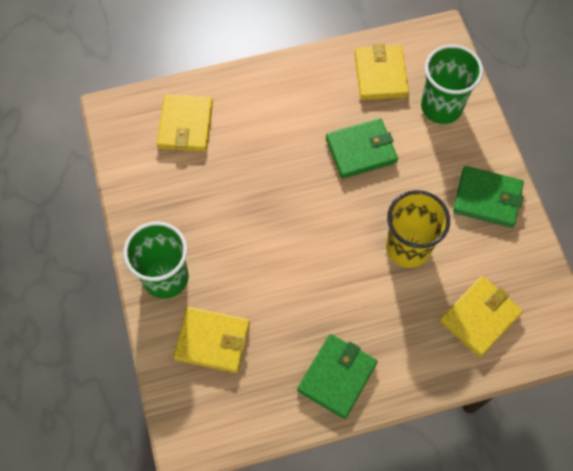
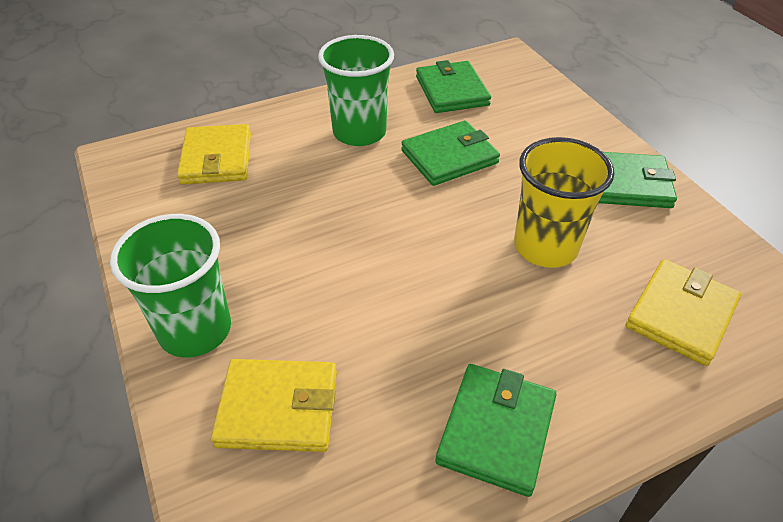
camera: 10 degrees left, 20 degrees down
yellow wallet [355,43,409,100] -> green wallet [416,60,491,113]
green cup [421,45,483,124] -> green cup moved to [318,35,394,146]

